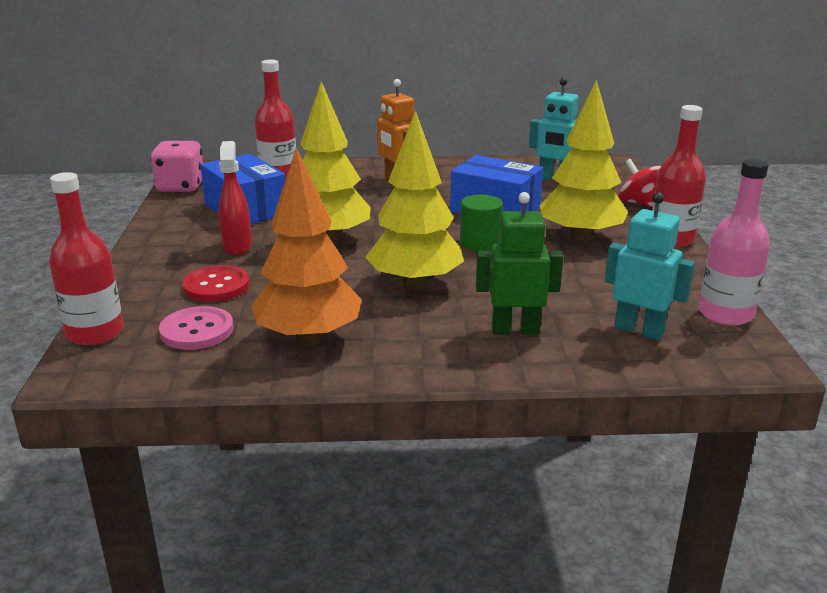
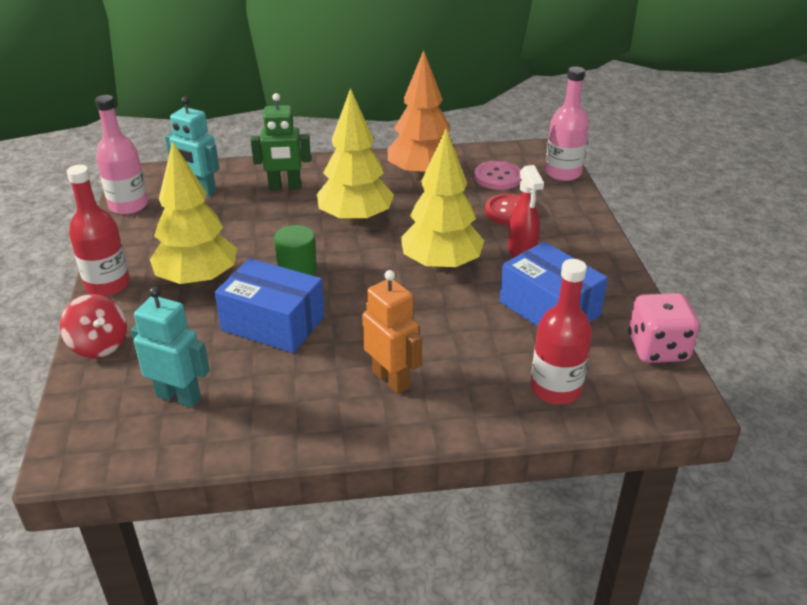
camera: 175 degrees right, 10 degrees up
red bottle [49,172,123,345] -> pink bottle [545,67,589,181]

